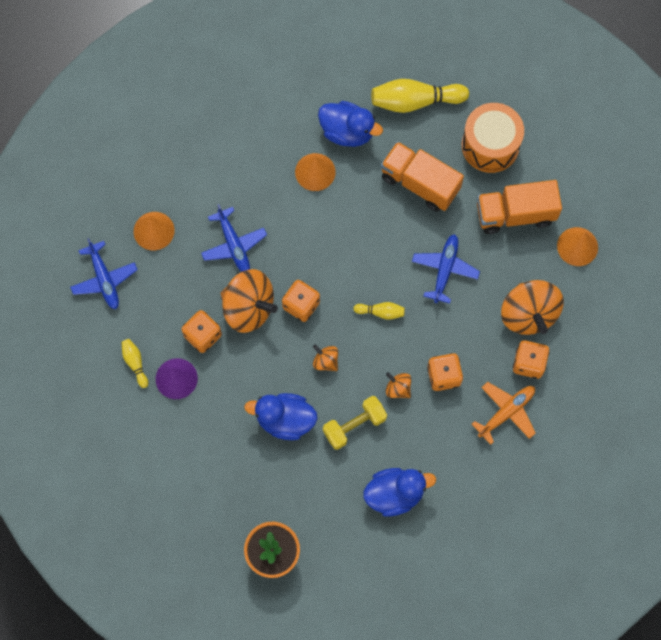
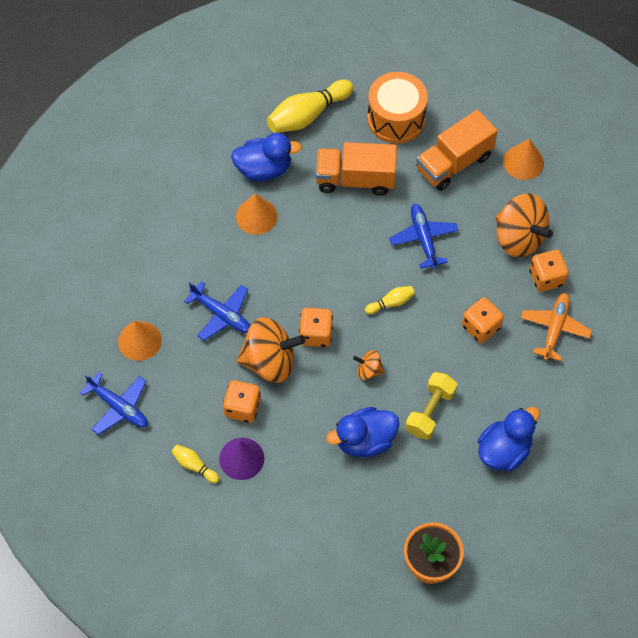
camera: 30 degrees left, 10 degrees down
orange spinning top [386,372,411,398] -> none

